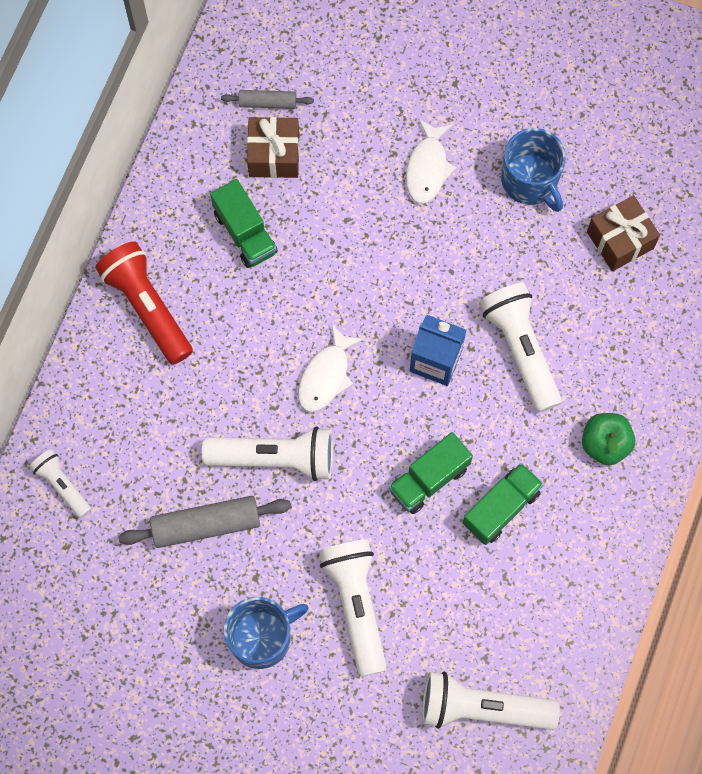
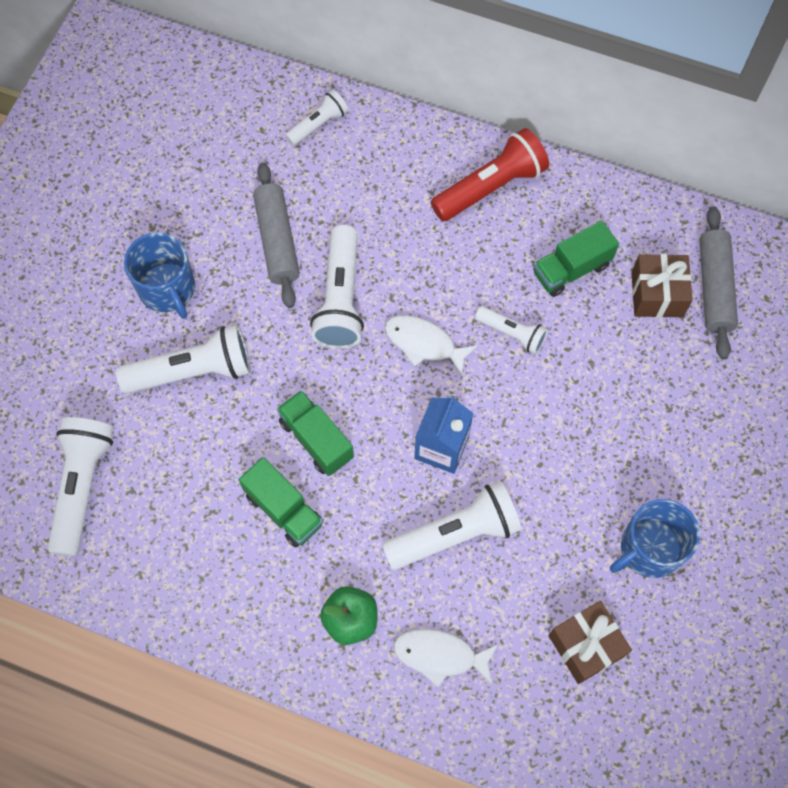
camera: 90 degrees right, 5 degrees down
grey rolling pin [221,90,314,109] -> grey rolling pin [699,206,738,360], size x1.75
white fish [406,119,456,204] -> white fish moved to [393,628,498,687]
none -> white flashlight [475,306,548,354]

